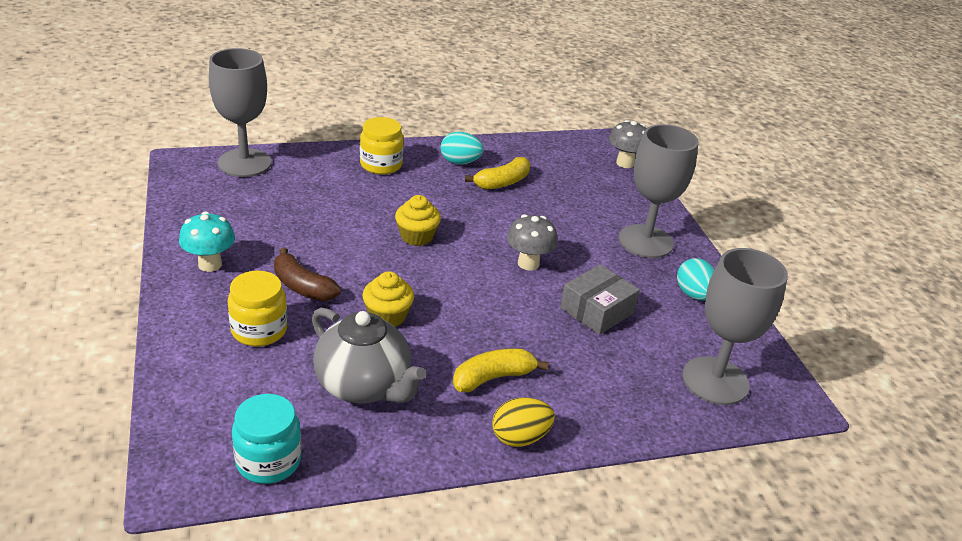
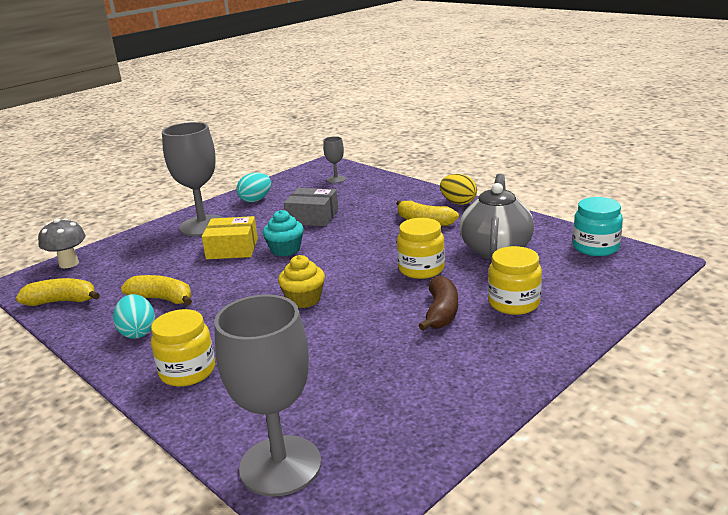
camera: 115 degrees left, 10 degrees down
turquoise mushroom [179,212,235,272] -> none
yellow cupcake [362,271,414,326] -> yellow jar [397,218,445,279]
grey mushroom [507,214,558,271] -> turquoise cupcake [263,210,304,257]
grey goblet [682,248,788,405] -> grey goblet [323,136,346,183], size x0.47
none -> yellow banana [16,278,100,306]
none -> yellow box [202,216,258,259]

